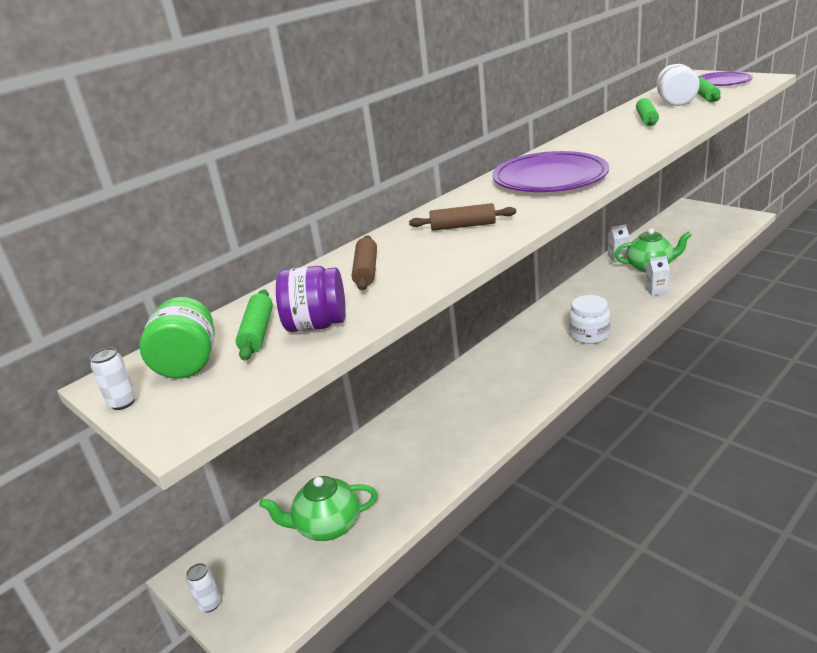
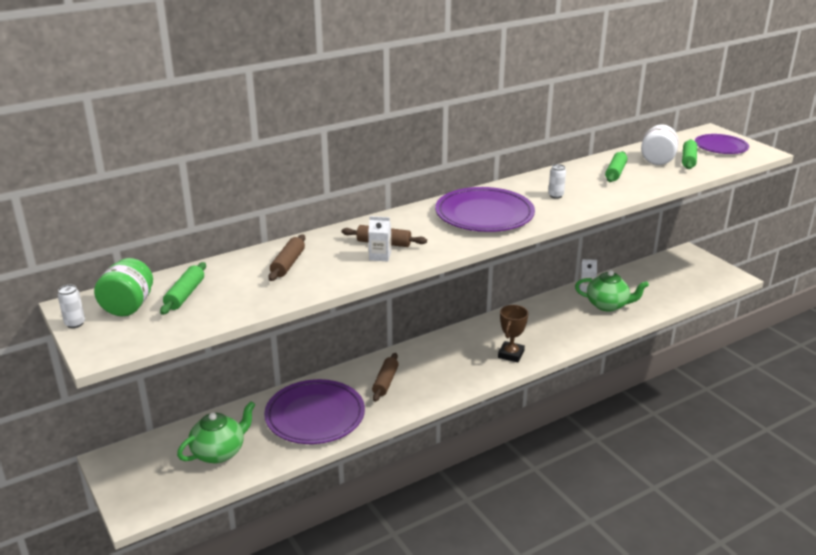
camera: 10 degrees right, 0 degrees up
white can [186,563,221,612] -> white can moved to [548,164,566,199]
green teapot [259,476,378,541] -> green teapot turned 135 degrees clockwise [177,401,256,463]
purple jar [276,266,346,332] -> none
white jar [569,295,610,344] -> brown trophy [498,305,528,362]
white carton [645,256,670,296] -> white carton moved to [368,216,391,262]
none -> purple plate [264,379,365,444]
none -> brown rolling pin [372,353,399,402]

